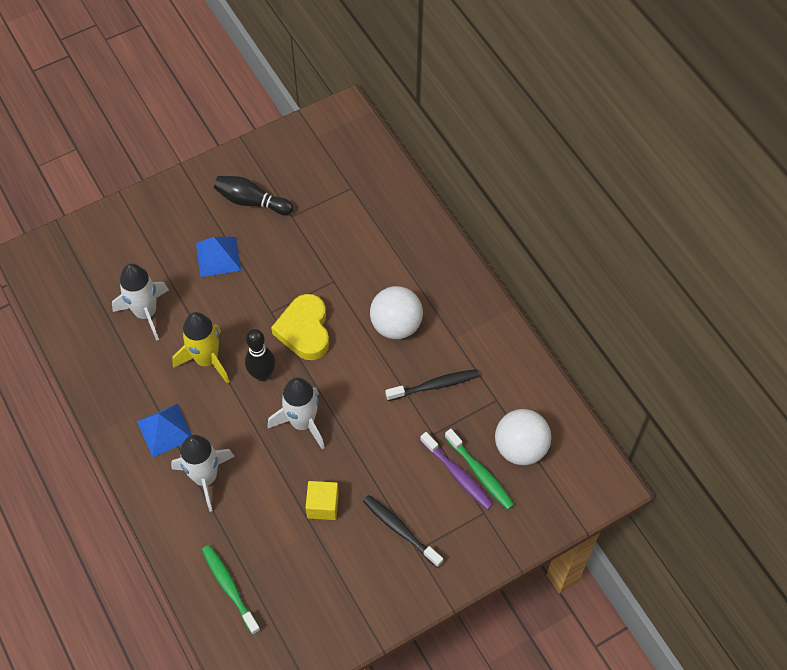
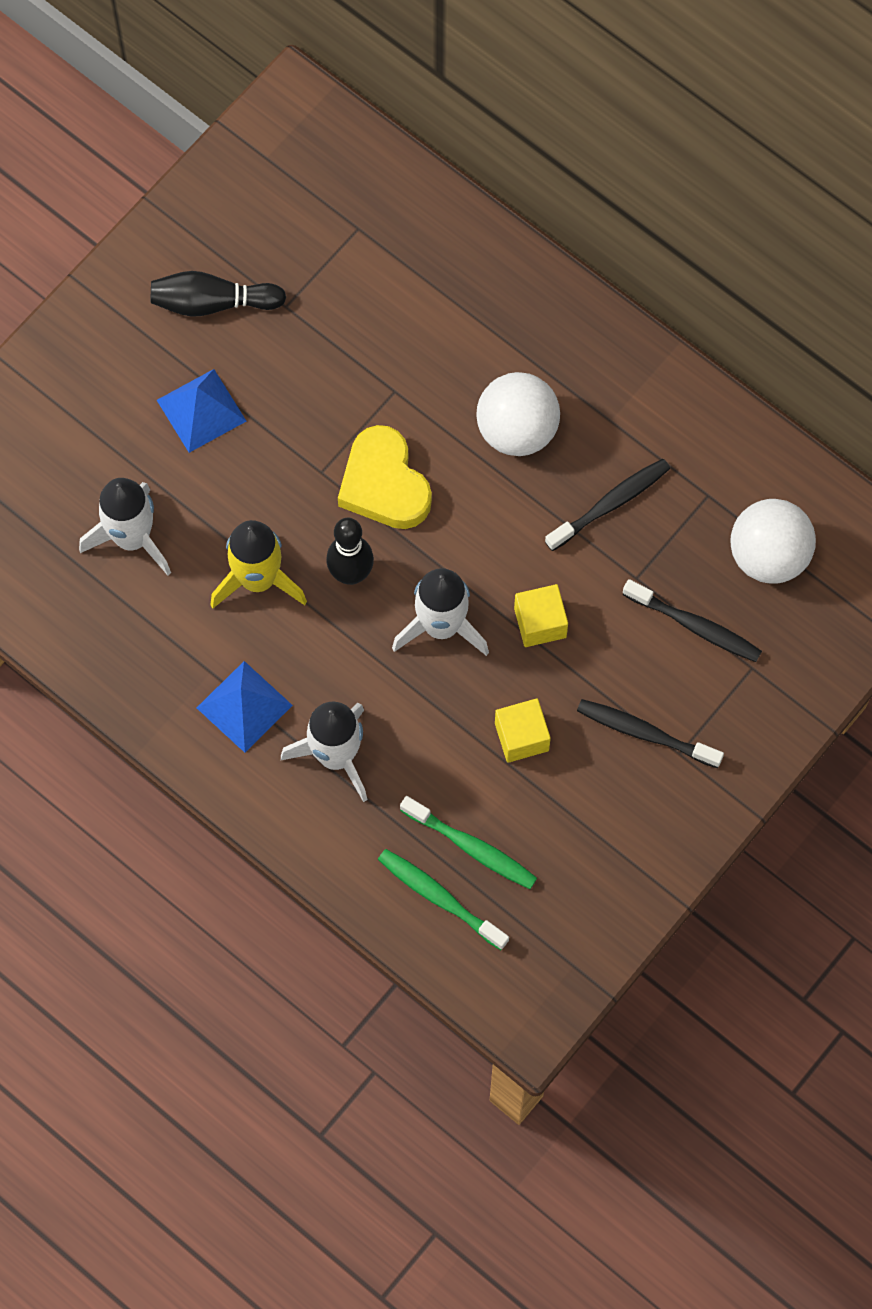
camera: 20 degrees left, 10 degrees up
purple toothbrush [420,432,493,510] -> black toothbrush [622,579,762,662]
green toothbrush [445,429,514,510] -> green toothbrush moved to [400,796,537,889]
none -> yellow cube [514,584,568,647]

